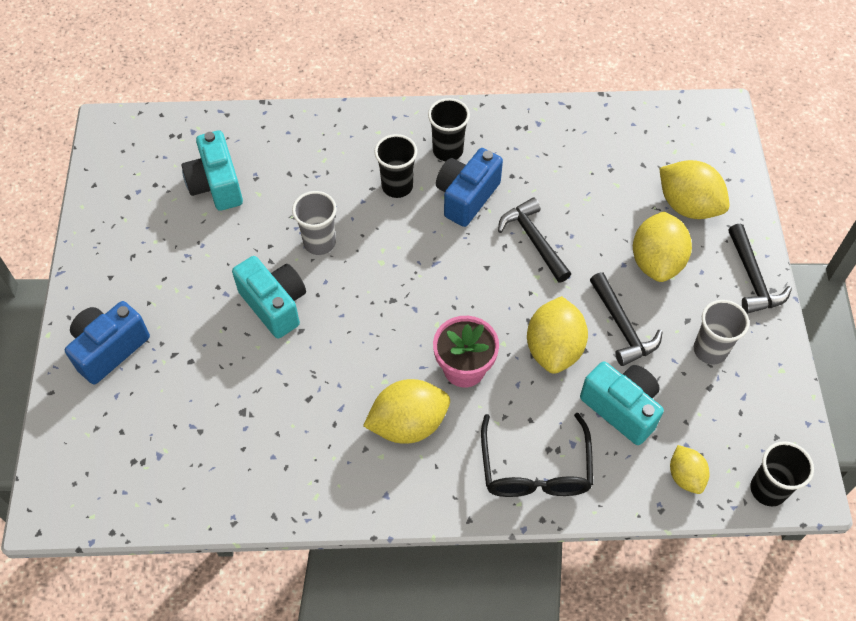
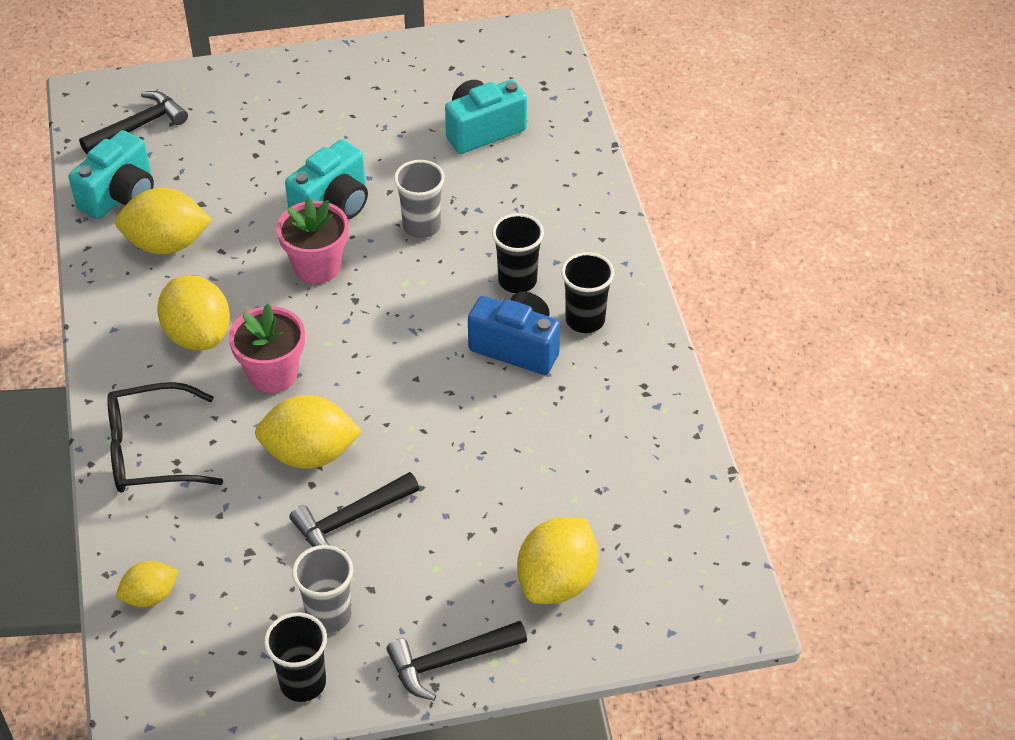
camera: 80 degrees right, 10 degrees down
blue camera [65,301,150,384] -> none
black hammer [498,198,571,283] -> black hammer moved to [79,91,188,154]
turquoise camera [580,361,664,445] -> turquoise camera moved to [69,130,154,219]
yellow lemon [633,211,692,282] -> yellow lemon moved to [115,188,212,255]
black cup [750,441,814,506] -> black cup moved to [264,612,327,702]
none -> pink flower pot [277,198,349,284]

